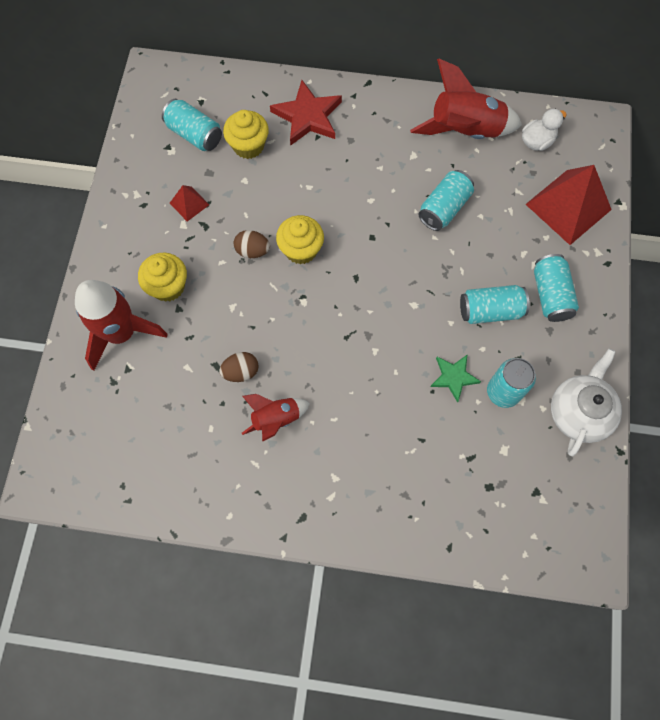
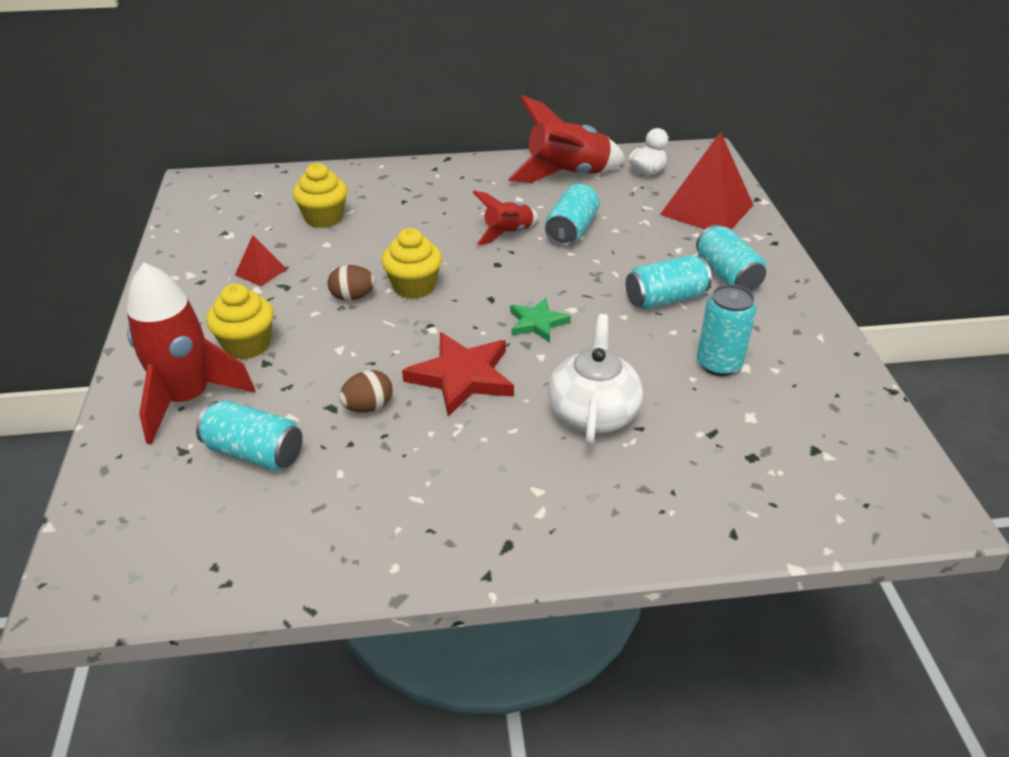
camera: 15 degrees left, 30 degrees down
turquoise can [162,99,222,151] -> turquoise can moved to [196,400,303,471]
red rocket [242,394,310,442] -> red rocket moved to [473,191,539,245]
red star [270,80,342,146] -> red star moved to [402,332,514,417]
green star [430,355,481,403] -> green star moved to [510,298,571,343]
white teapot [551,349,622,456] -> white teapot moved to [548,314,643,445]

